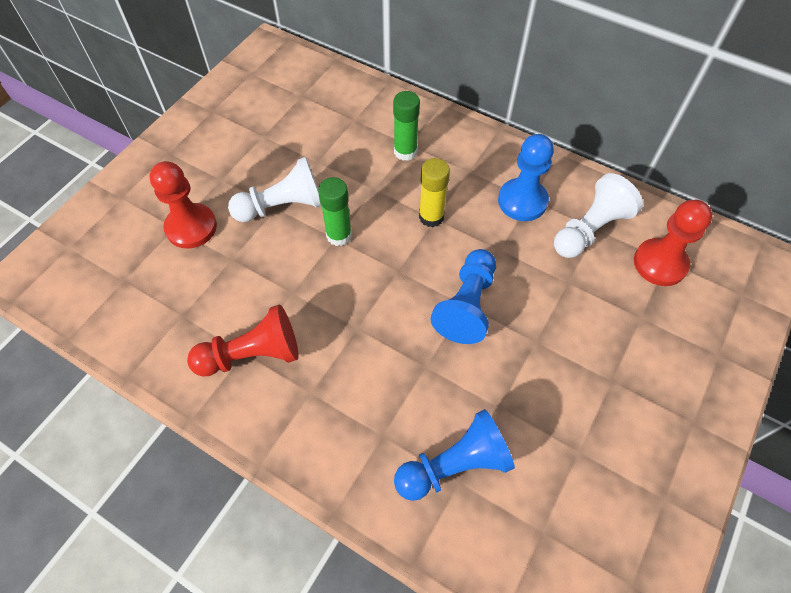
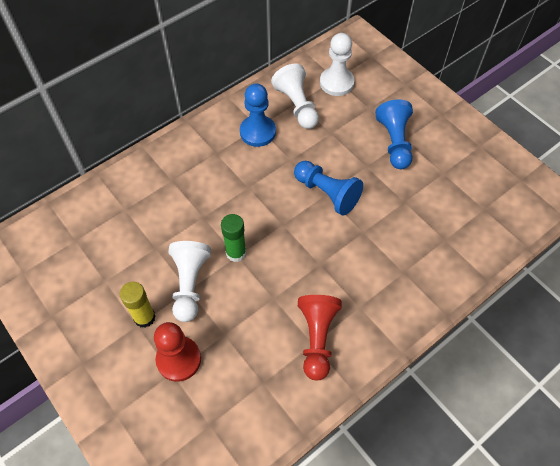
camera: 70 degrees left, 0 degrees up
green glue stick [393,91,420,161] -> none
blue pawn [394,409,515,501] -> blue pawn moved to [375,99,413,169]
yellow glue stick [419,158,450,227] -> yellow glue stick moved to [120,282,156,328]
red pawn [634,200,712,286] -> white pawn [320,33,354,96]

